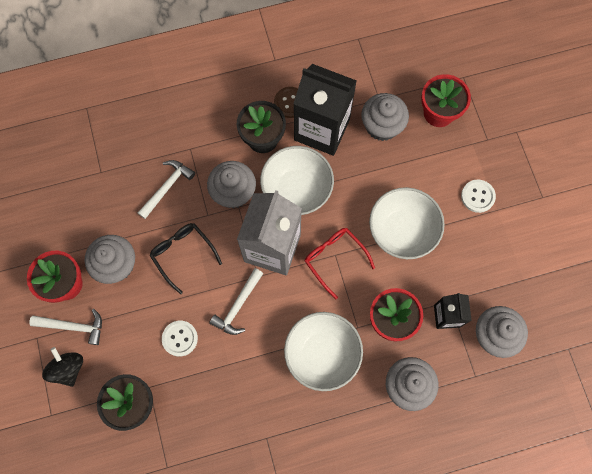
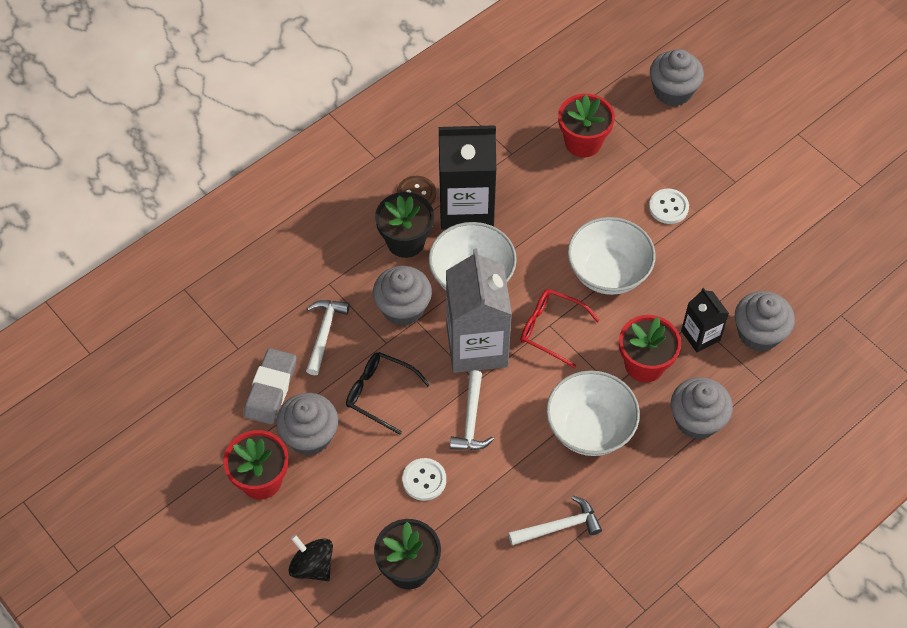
camera: 25 degrees left, 15 degrees down
white hammer [29,309,102,345] -> white hammer moved to [508,496,602,545]
grey cupcake [361,93,409,141] -> grey cupcake moved to [650,49,704,106]
none -> grey eraser [244,348,297,424]

